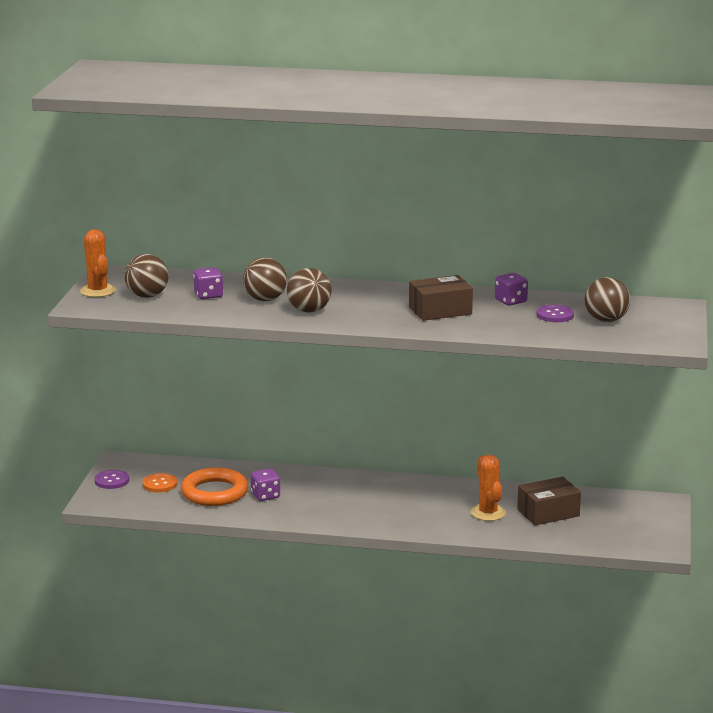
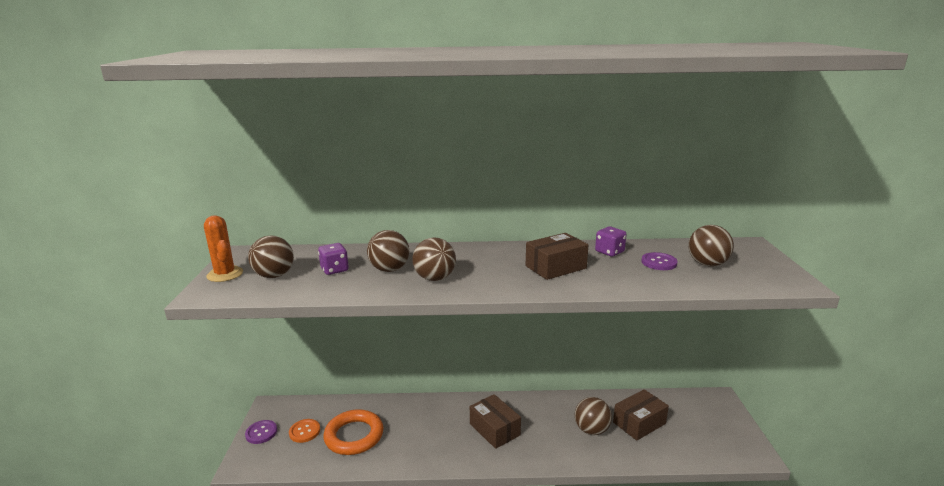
camera: 10 degrees left, 0 degrees up
purple dice [251,468,280,501] -> none
orange cactus [471,455,506,521] -> brown ball [575,397,612,435]
none -> brown box [470,394,521,449]

